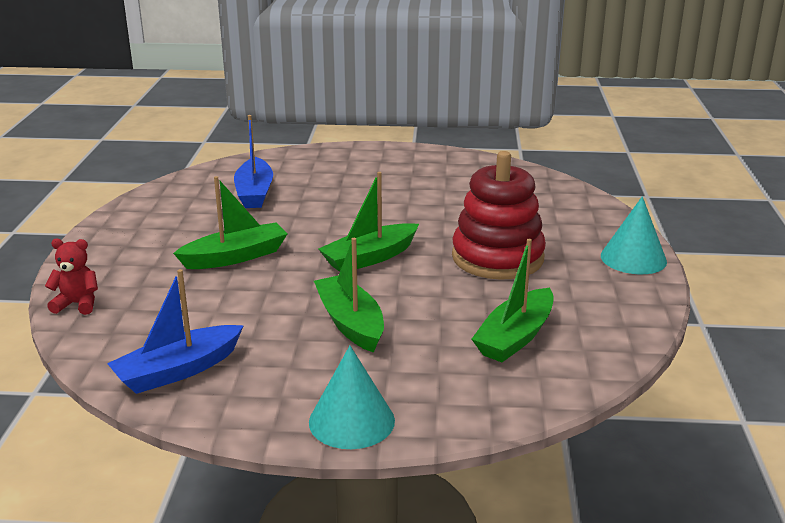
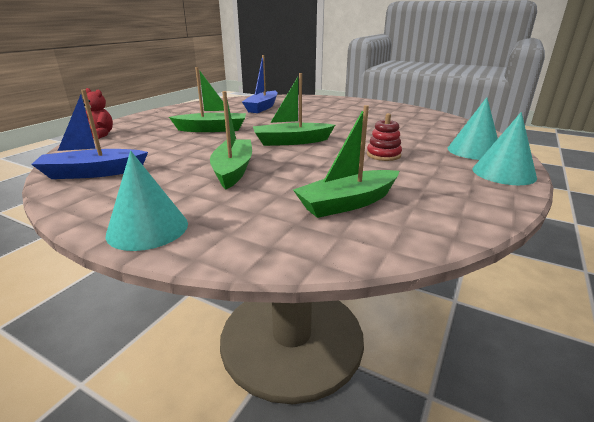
camera: 25 degrees right, 0 degrees up
red stacking toy [452,151,546,280] -> red stacking toy [367,113,402,161], size x0.46
none -> turquoise cone [448,97,498,160]

